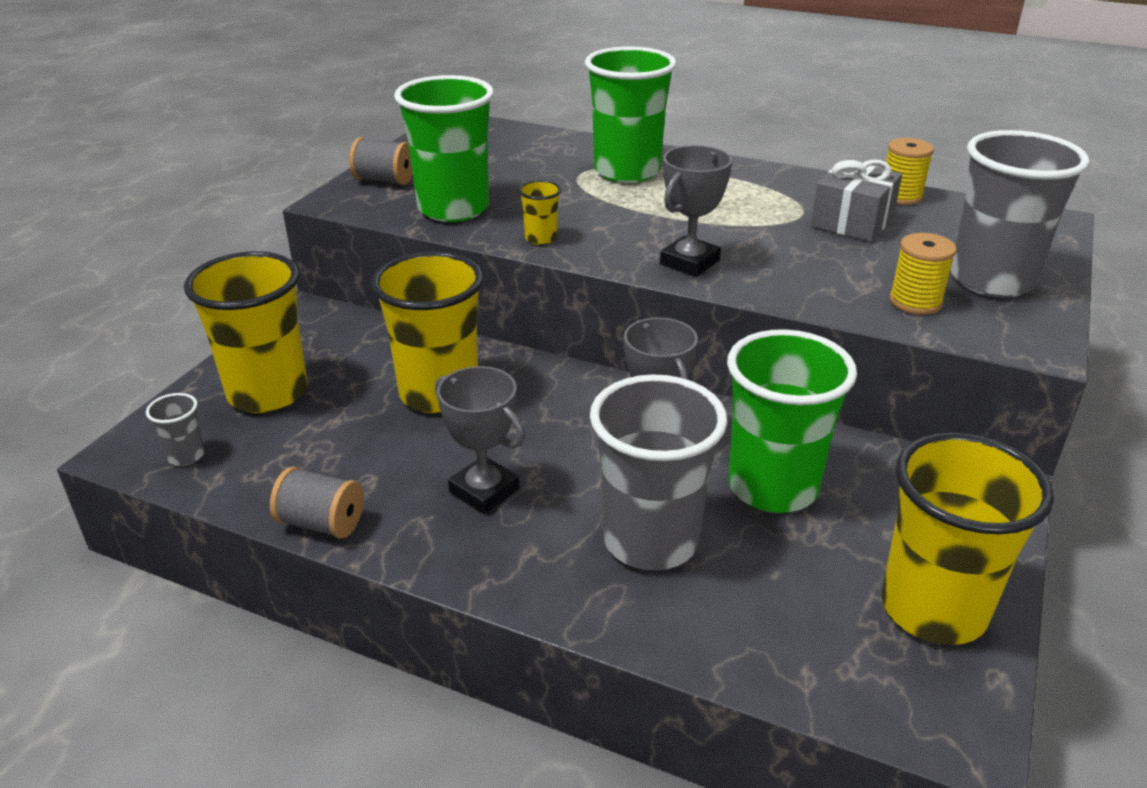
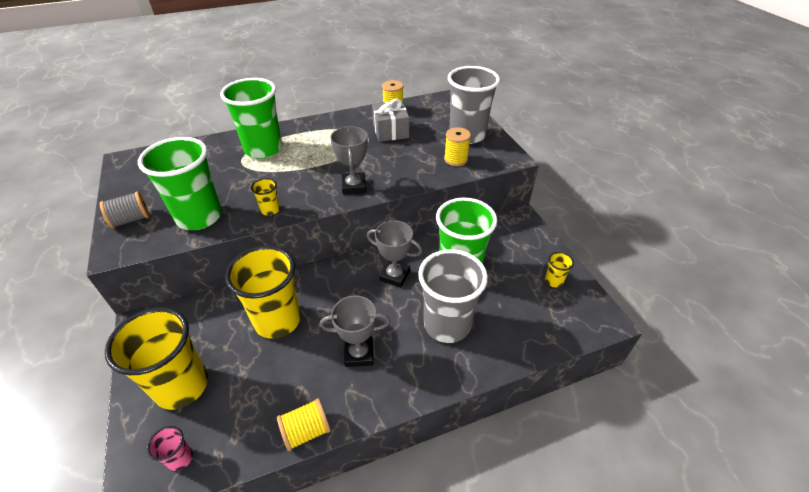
camera: 45 degrees left, 10 degrees up
grey cup [146,393,205,466] -> pink cup [147,426,193,471]
grey spool [270,466,364,539] -> yellow spool [277,398,331,451]
yellow cup [882,432,1054,645] -> yellow cup [545,252,574,287], size x0.42

